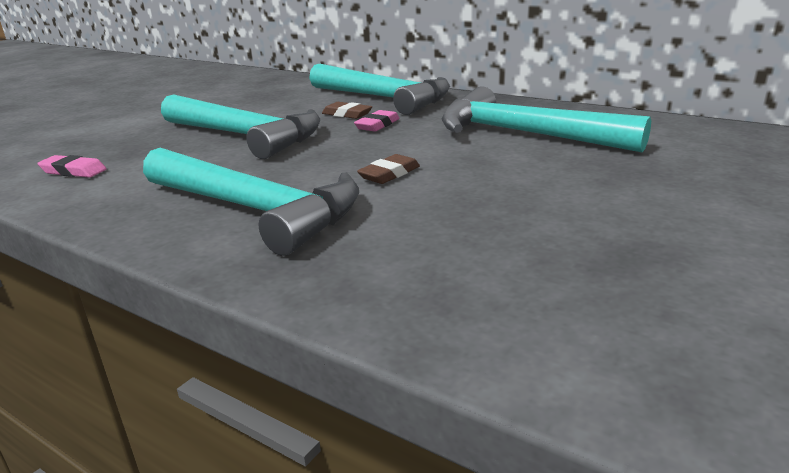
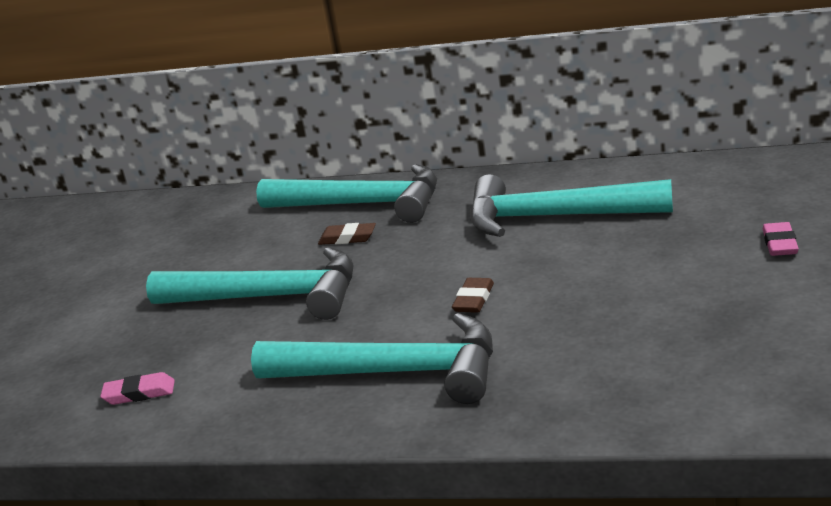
camera: 20 degrees left, 0 degrees up
pink eraser [354,110,400,132] -> pink eraser moved to [763,222,799,256]

